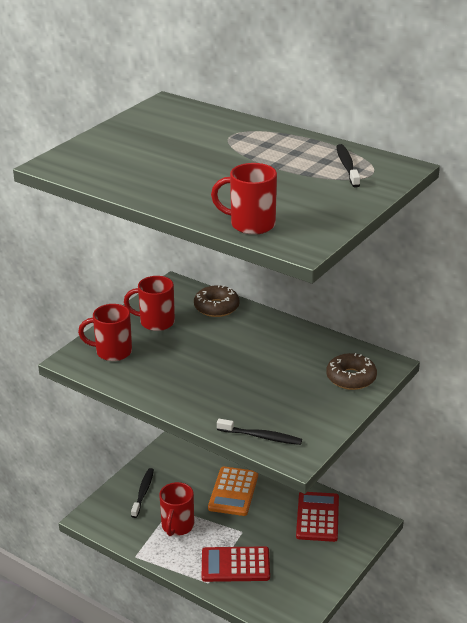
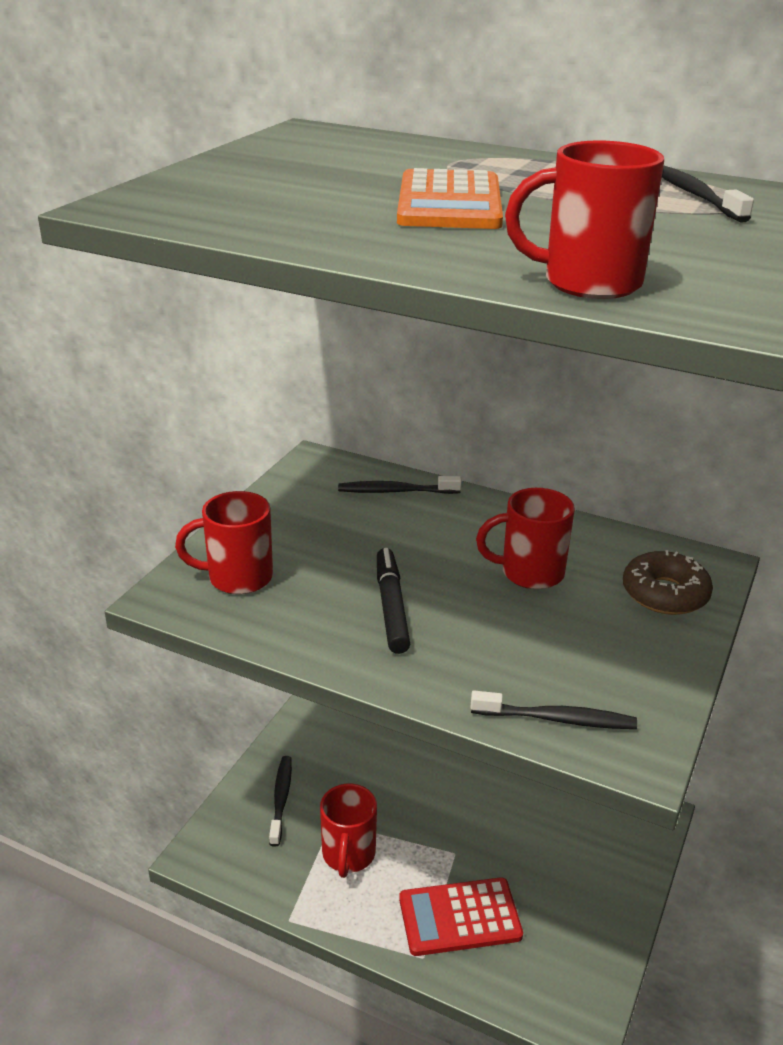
camera: 10 degrees left, 0 degrees up
red mug [124,276,175,331] -> red mug moved to [476,488,575,589]
brown donut [194,285,240,317] -> black toothbrush [338,476,462,494]
orange calculator [208,467,258,516] -> orange calculator moved to [397,168,503,229]
red calculator [296,492,339,542] -> none
none -> black marker [377,548,410,654]

